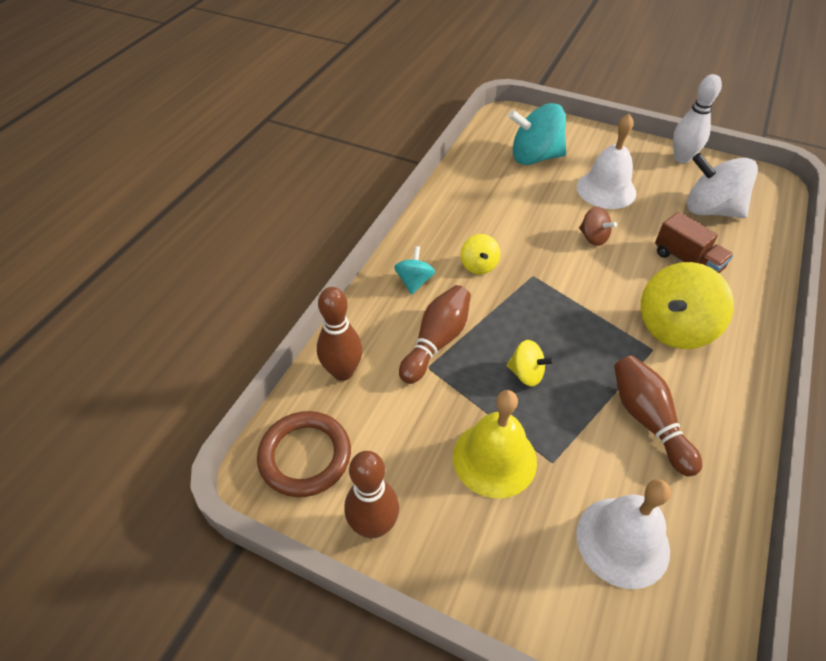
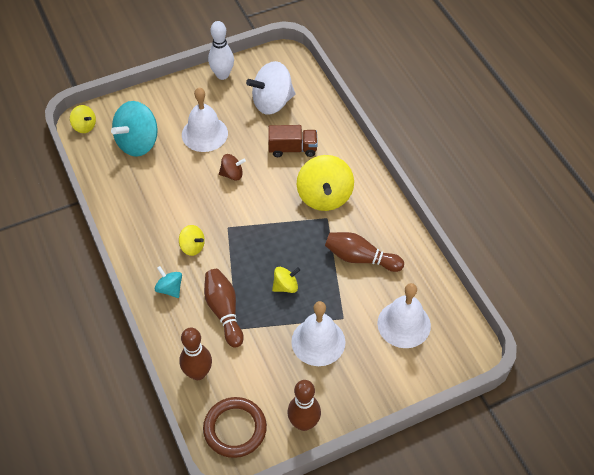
camera: 50 degrees left, 5 degrees up
yellow bell [453,390,537,499] -> white bell [291,301,345,366]
none -> yellow spinning top [70,105,96,133]

